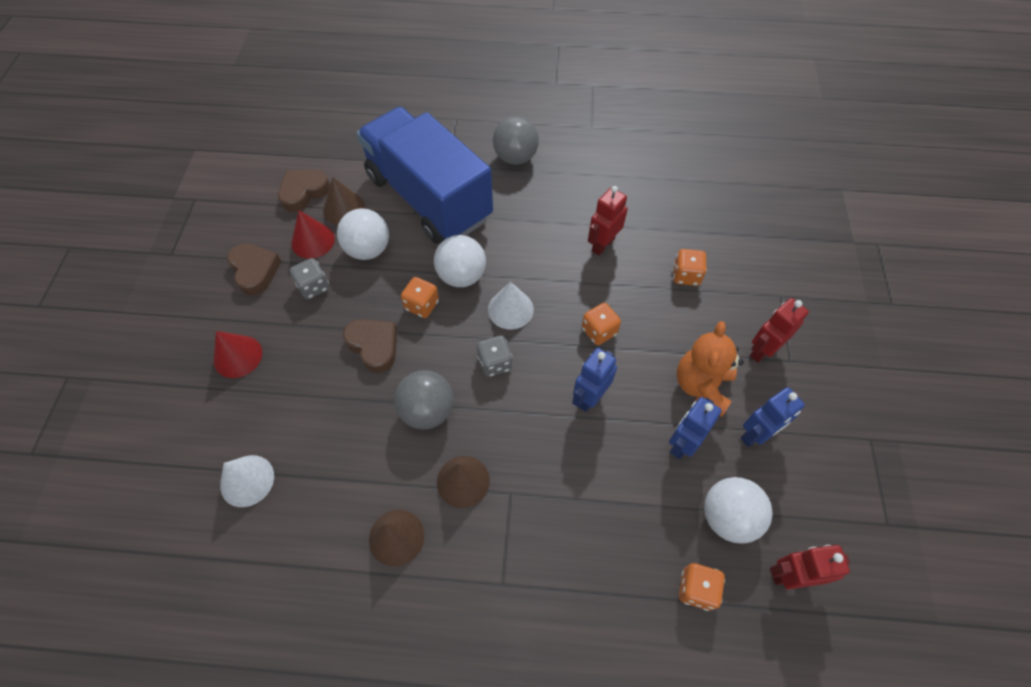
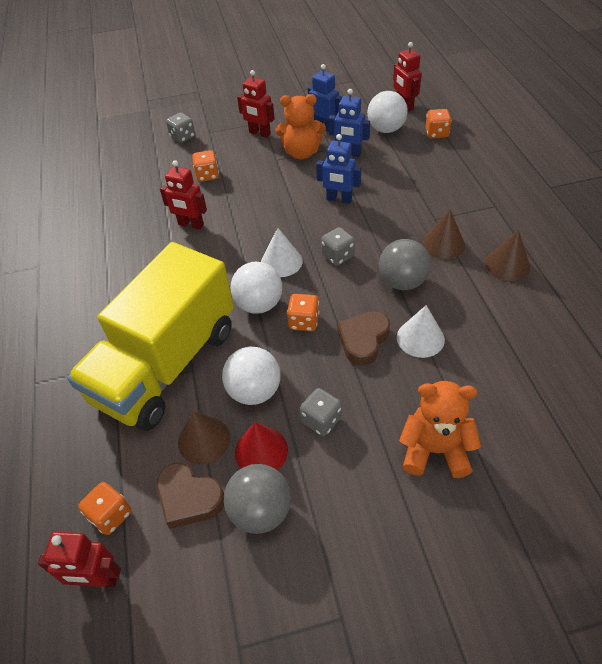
camera: 105 degrees left, 10 degrees down
red cone [213,331,262,378] -> orange teddy bear [399,381,481,478]
white cone [220,455,274,507] -> white cone moved to [397,305,445,358]
brown heart [227,243,281,295] -> none
blue truck [357,107,493,244] -> yellow truck [67,242,234,431]
grey ball [493,116,539,165] -> grey ball moved to [224,464,291,534]
orange dice [582,303,621,345] -> orange dice moved to [78,482,131,535]
none -> red robot [38,532,121,587]
none -> grey dice [166,112,195,143]

